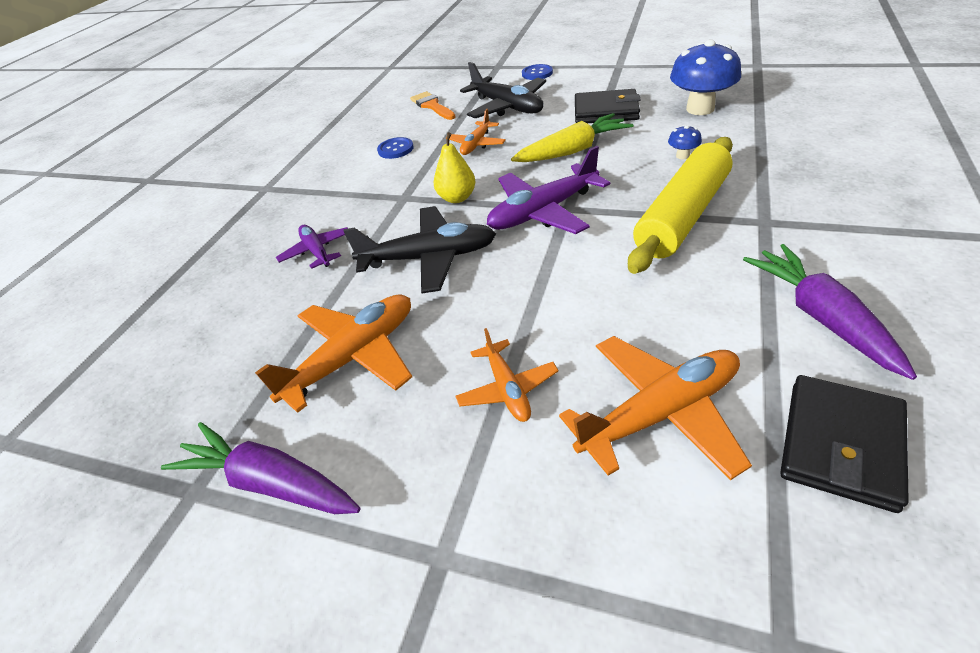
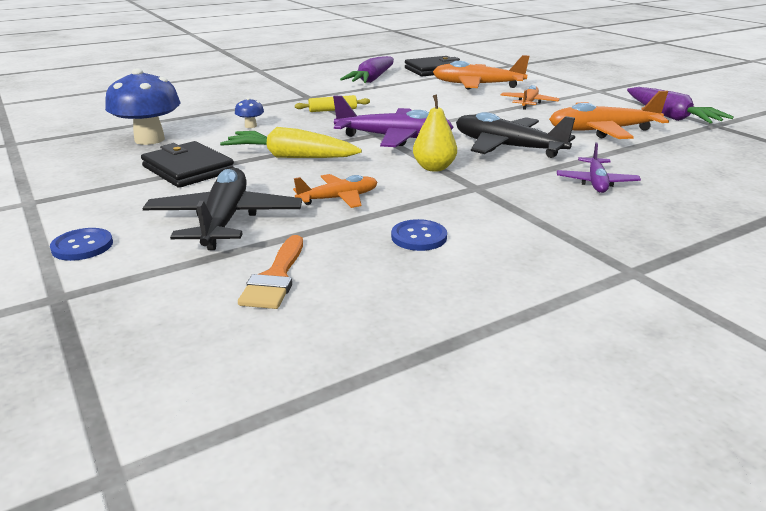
camera: 145 degrees left, 15 degrees down
yellow rolling pin [628,137,733,274] -> yellow rolling pin [295,95,370,112], size x0.42

